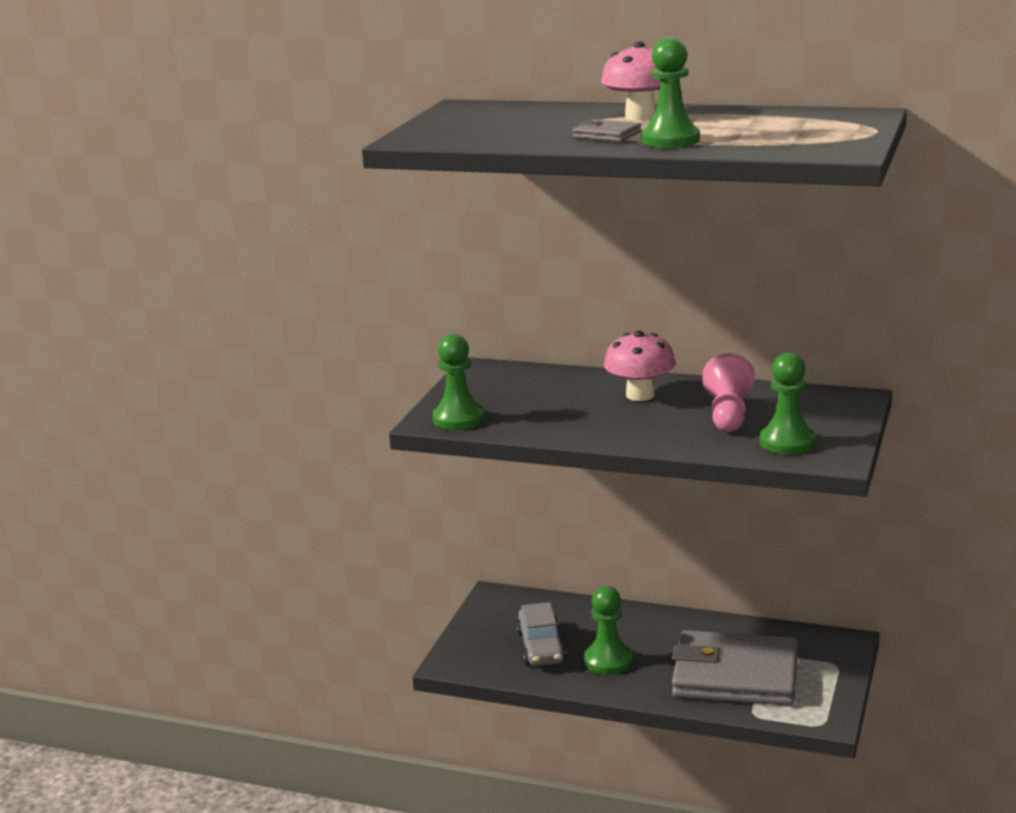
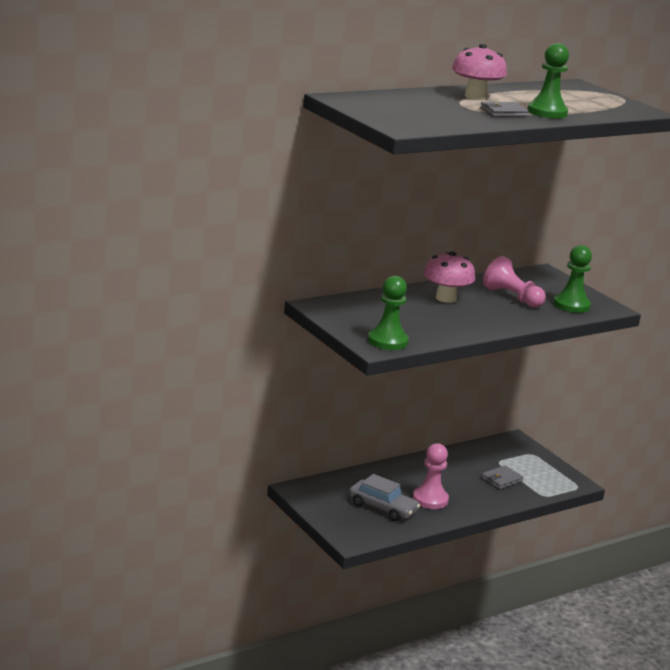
camera: 55 degrees left, 0 degrees up
green pawn [584,586,632,675] -> pink pawn [413,443,449,509]
grey wallet [672,630,798,706] -> grey wallet [481,465,523,489], size x0.41

